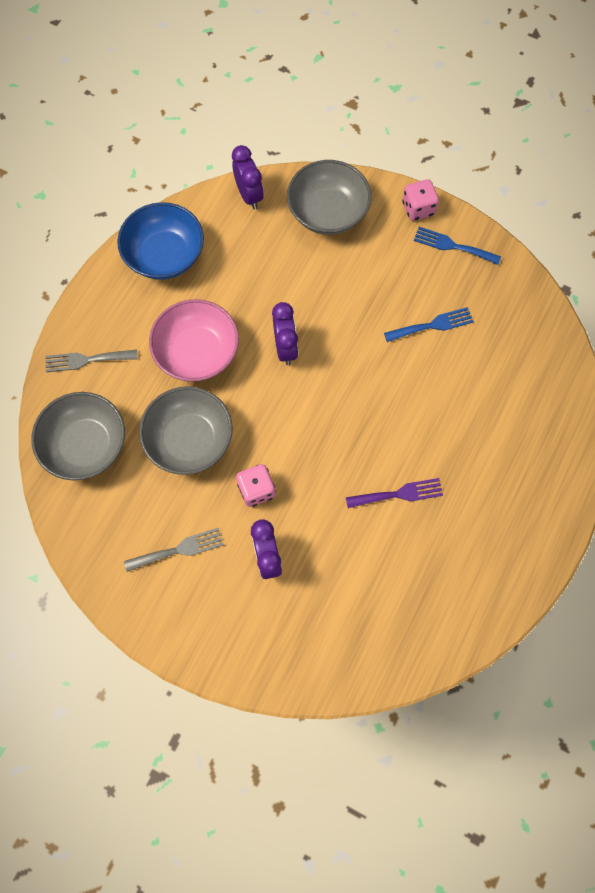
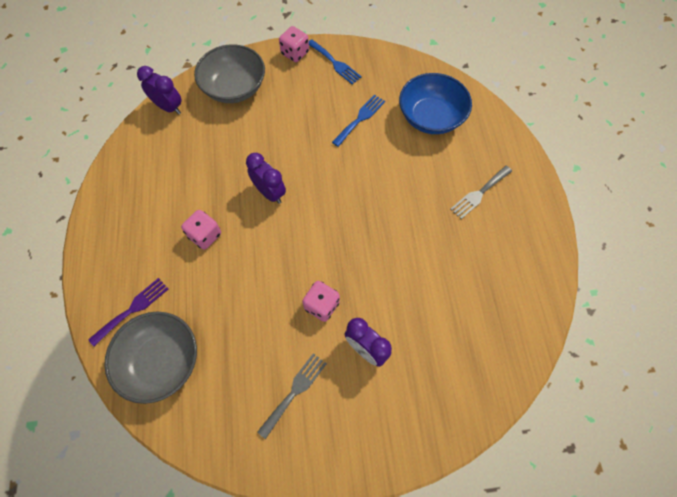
camera: 35 degrees left, 5 degrees down
grey fork [45,350,137,372] -> grey fork moved to [450,166,512,219]
blue bowl [117,202,204,280] -> blue bowl moved to [399,73,472,134]
grey bowl [139,387,233,475] -> none
pink bowl [149,299,239,382] -> pink dice [181,210,221,250]
purple fork [346,478,443,508] -> purple fork moved to [88,278,168,346]
blue fork [414,227,501,265] -> blue fork turned 120 degrees counterclockwise [309,40,362,84]

